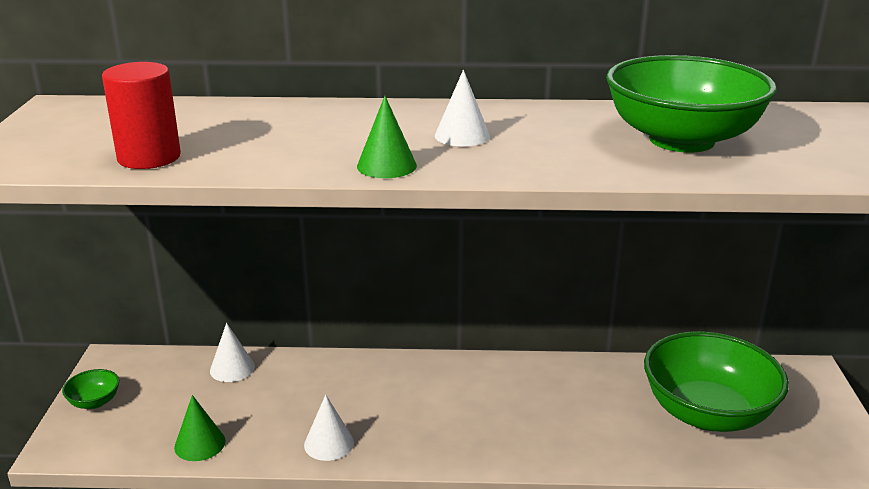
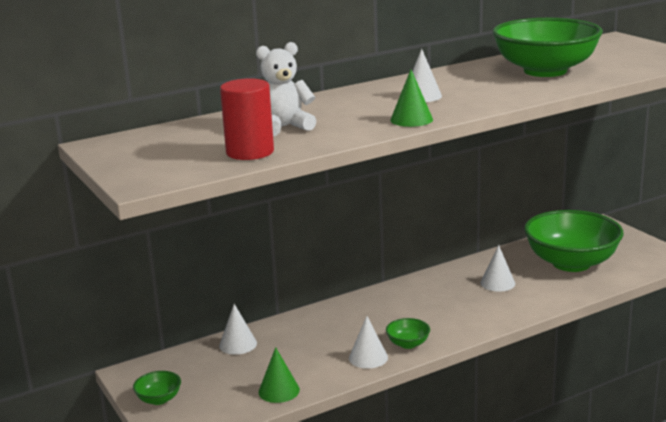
camera: 30 degrees left, 5 degrees down
none -> white teddy bear [256,42,317,136]
none -> green bowl [386,318,430,349]
none -> white cone [480,245,515,292]

